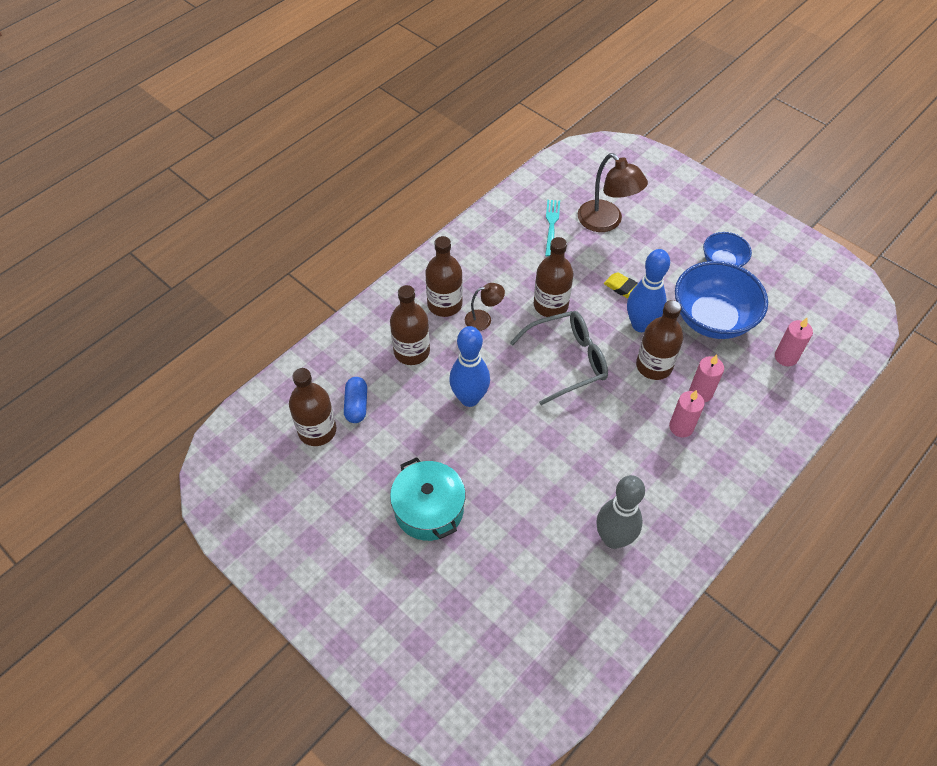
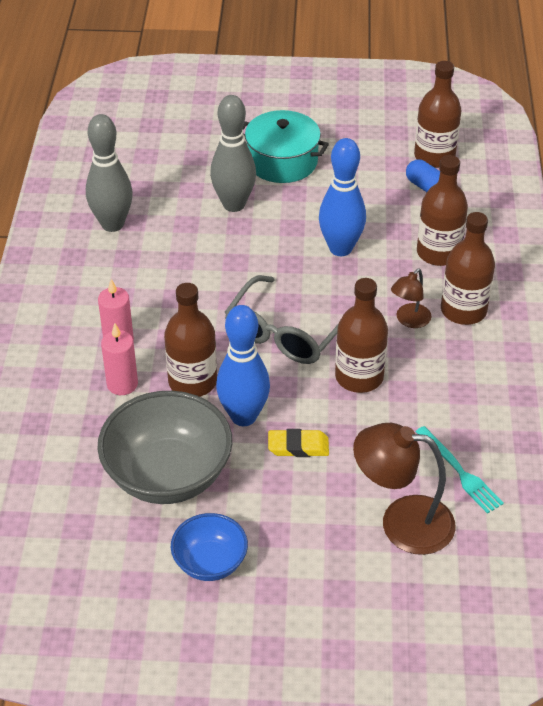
camera: 140 degrees right, 10 degrees down
blue bowl [675,261,768,339] -> grey bowl [97,391,232,504]
pink candle [775,317,813,366] -> none
none -> grey bowling pin [210,95,256,212]

